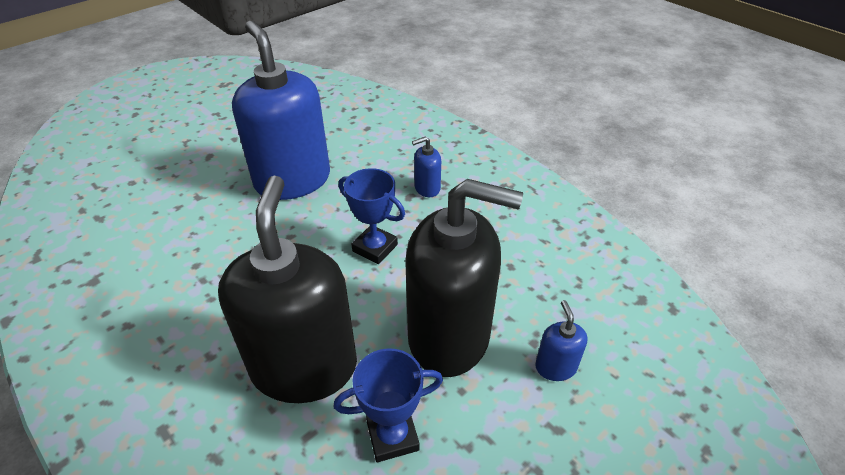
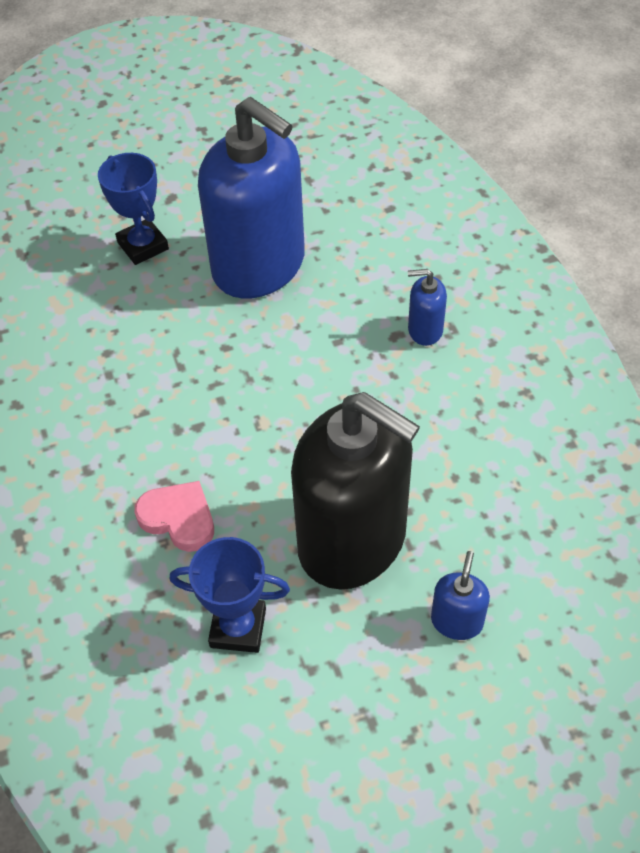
camera: 25 degrees right, 10 degrees up
black soap dispenser [218,176,357,403] -> pink heart [134,481,214,552]
blue soap dispenser [232,21,330,200] -> blue soap dispenser turned 135 degrees clockwise [198,97,305,298]
blue trophy [339,168,405,264] -> blue trophy moved to [98,153,169,265]

